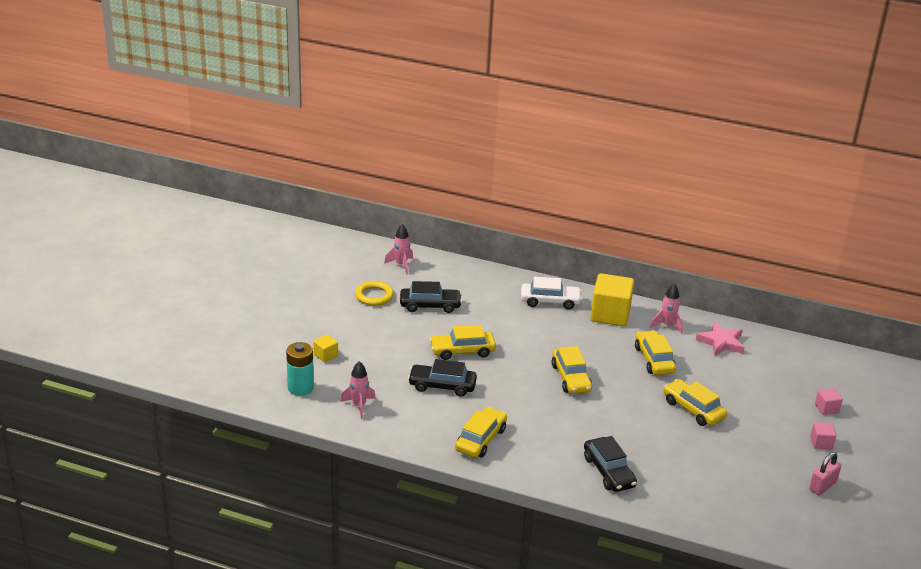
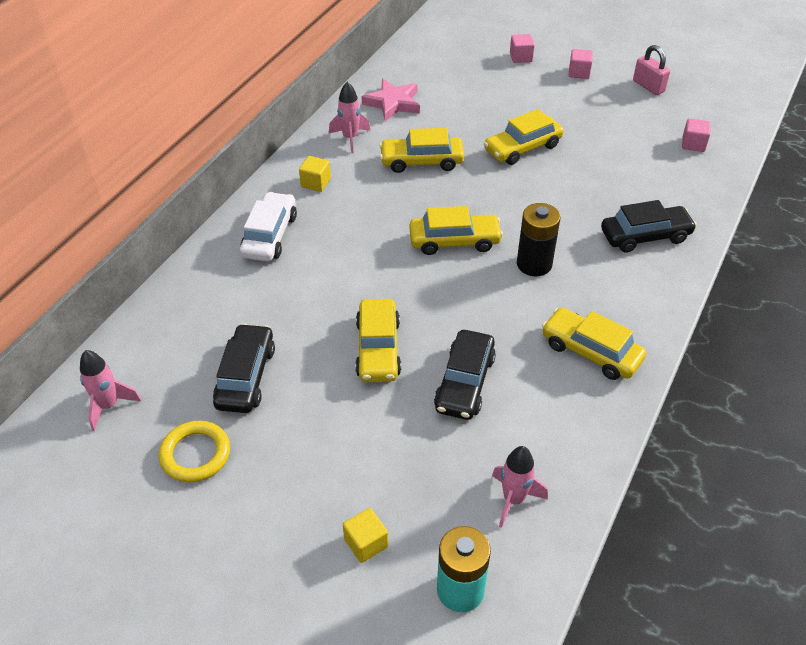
camera: 80 degrees left, 15 degrees up
yellow cube [590,273,634,327] -> yellow cube [299,156,331,192], size x0.47
none -> black battery [517,203,561,276]
none -> pink cube [682,118,711,152]

